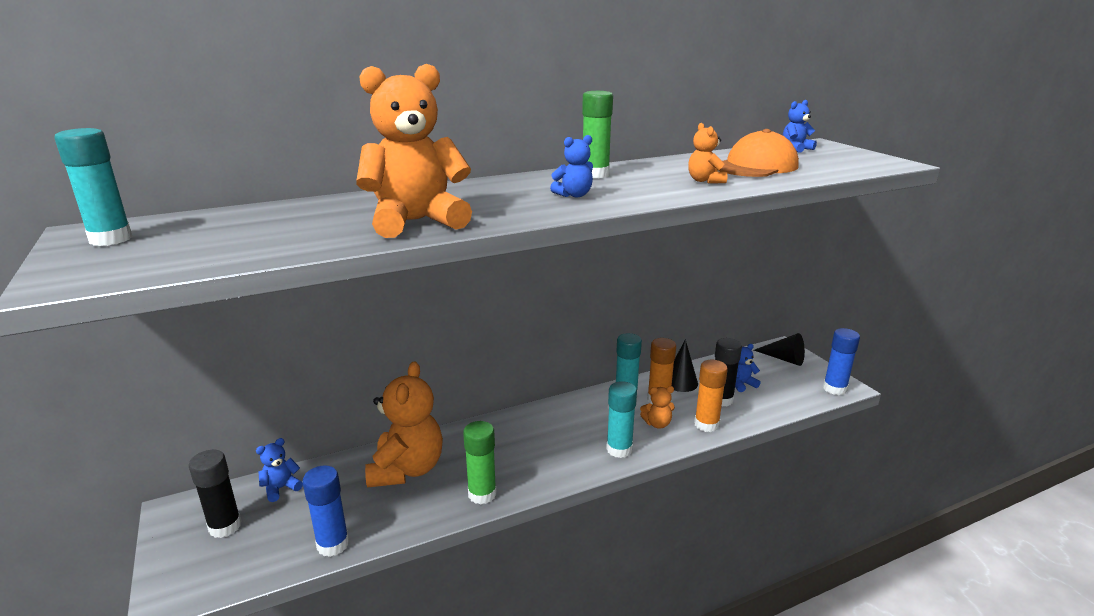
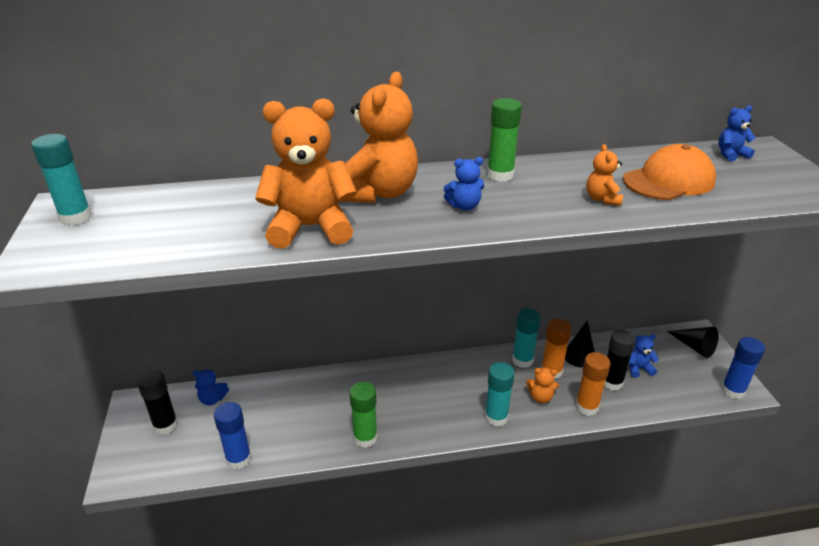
camera: 15 degrees right, 10 degrees up
blue teddy bear [256,438,303,502] -> blue teddy bear turned 150 degrees counterclockwise [193,369,229,405]
orange teddy bear [365,361,443,487] -> orange teddy bear moved to [345,72,418,203]

